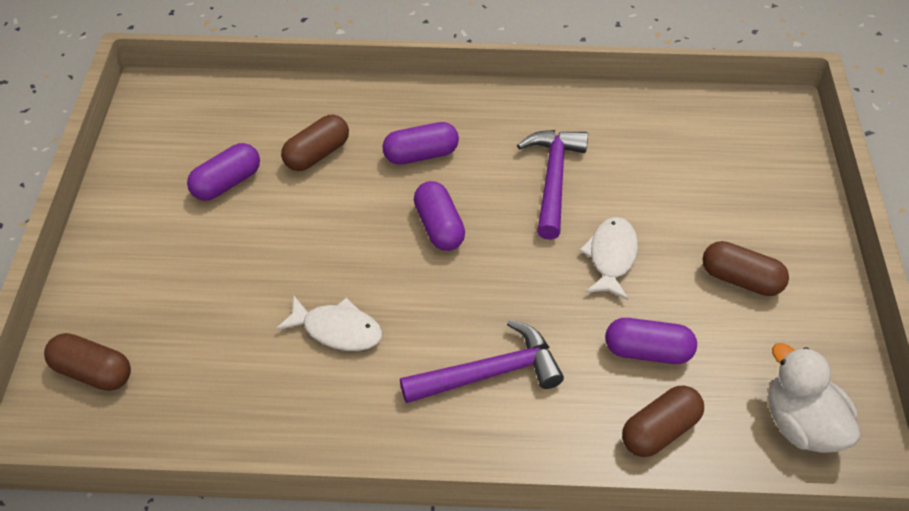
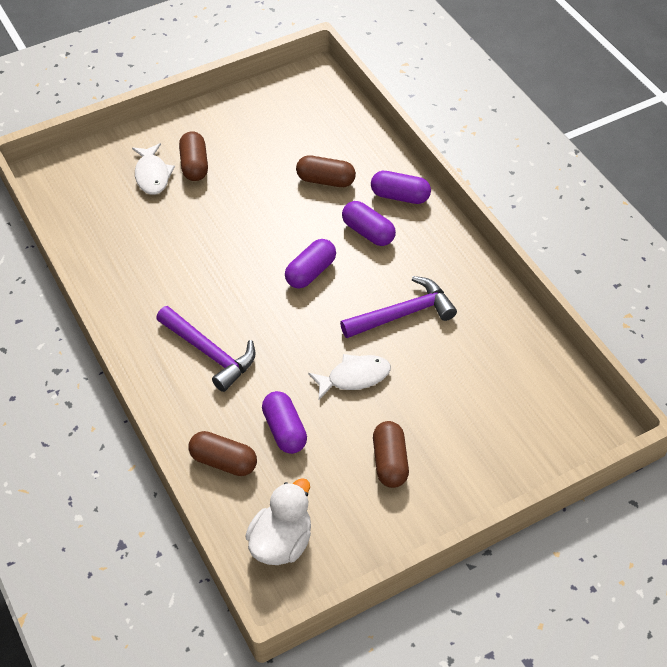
camera: 60 degrees right, 0 degrees up
brown capsule [44,333,131,391] -> brown capsule moved to [179,132,208,181]
purple capsule [187,143,260,201] -> purple capsule moved to [371,171,431,204]
white fish [276,295,383,351] -> white fish moved to [132,143,175,195]

